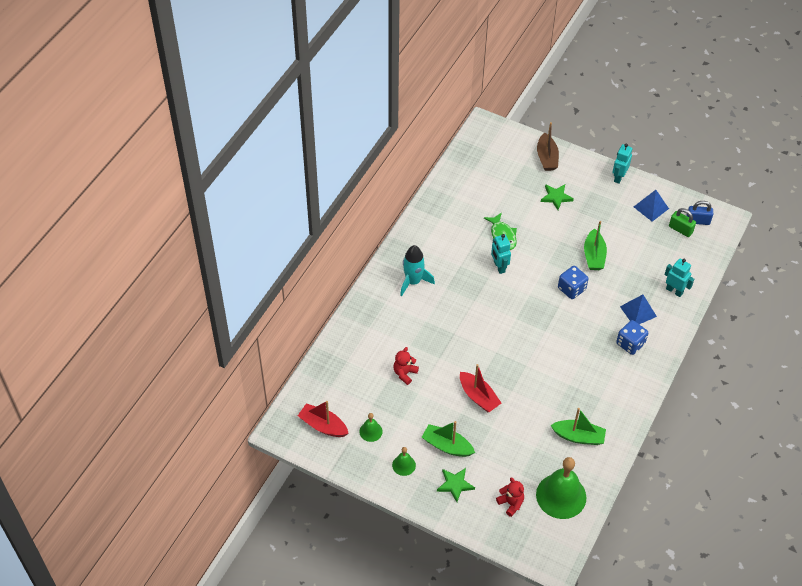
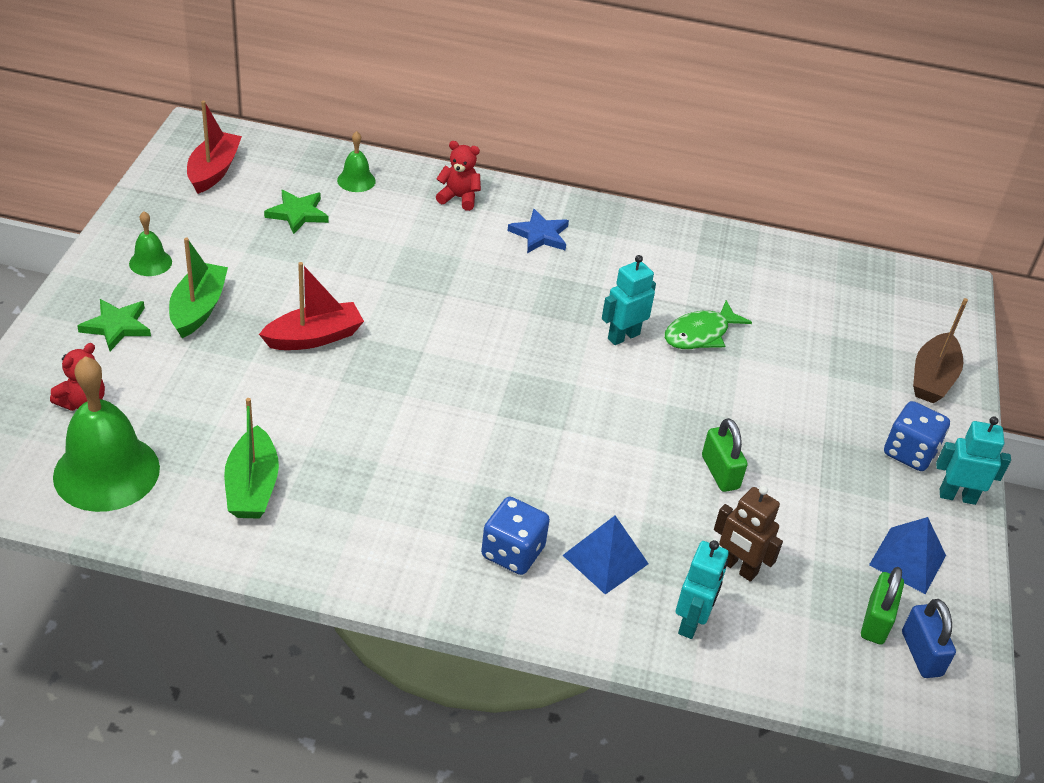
camera: 70 degrees right, 10 degrees down
green bell [359,413,383,442] -> green bell moved to [337,131,376,192]
red teddy bear [393,347,419,385] -> red teddy bear moved to [436,141,481,211]
turquoise rocket [400,245,435,296] -> blue star [507,209,569,253]
red boat [460,364,501,412] -> red boat turned 150 degrees counterclockwise [259,262,364,350]
brown boat [537,122,559,171] -> brown boat turned 45 degrees counterclockwise [913,298,968,404]
green star [541,184,574,210] -> green star moved to [264,190,329,234]
blue dice [558,266,588,299] -> blue dice moved to [884,401,950,471]
green boat [584,221,607,270] -> green padlock [702,418,747,492]
none -> brown robot [714,486,783,582]

